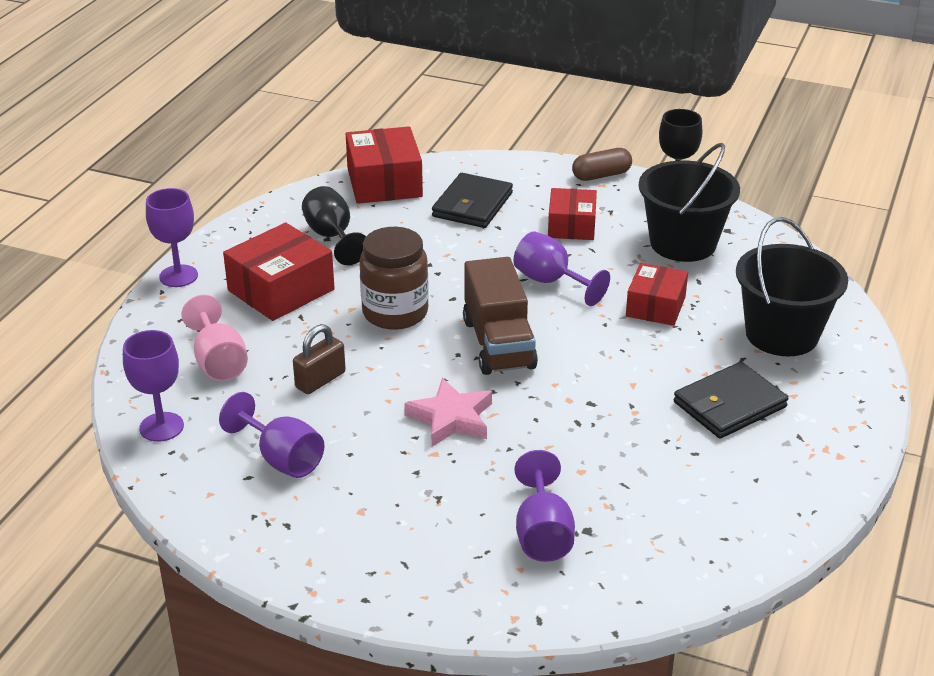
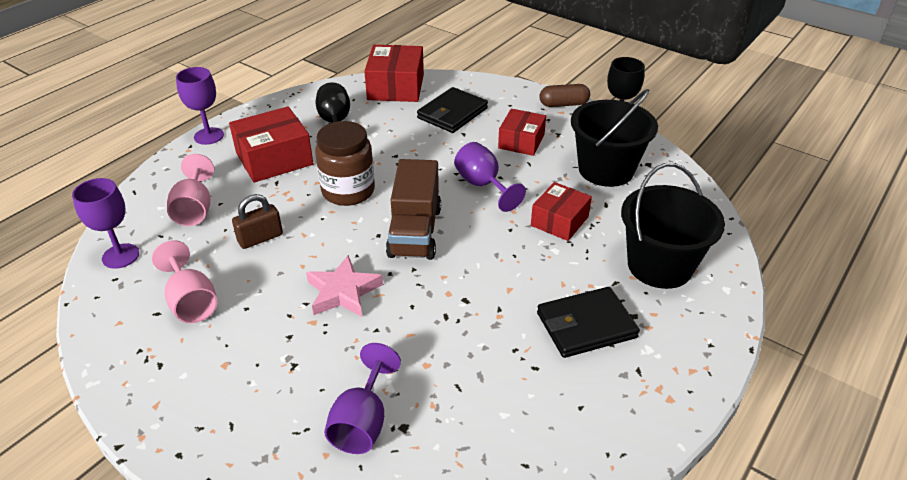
camera: 15 degrees right, 5 degrees up
purple goblet [219,392,325,478] -> pink goblet [152,240,217,323]

